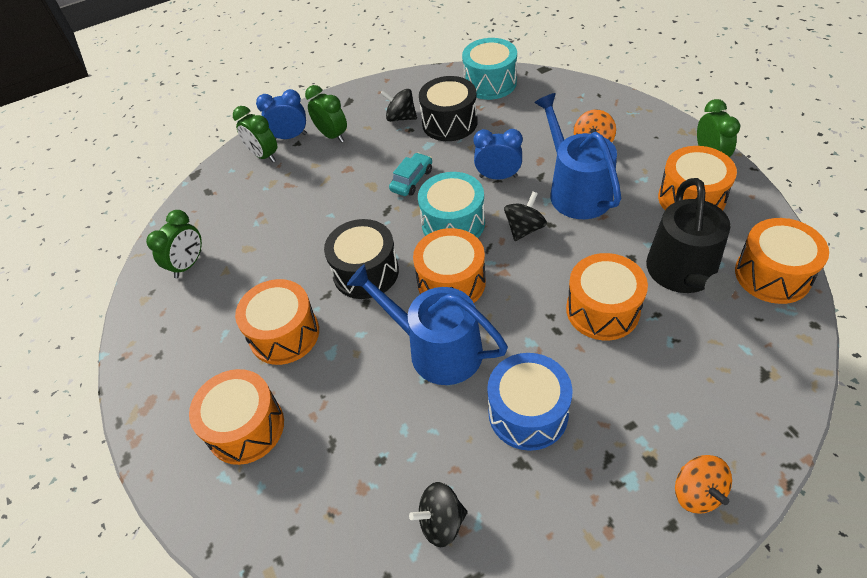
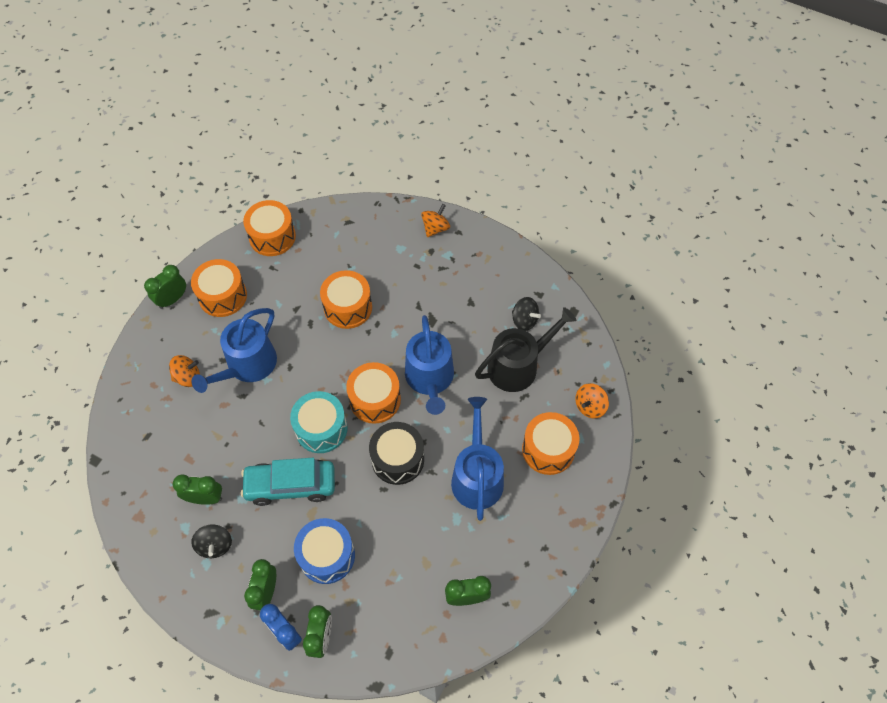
camera: 130 degrees left, 10 degrees up
orange drum [235,279,319,365] -> blue watering can [451,397,504,521]
turquoise car [389,153,432,196] -> turquoise car [241,458,335,506], size x1.82
black drum [419,76,478,141] -> green clock [173,474,222,505]
turquoise drum [462,38,517,100] -> none
blue clock [474,129,523,179] -> none
blue drum [487,353,572,451] -> blue drum moved to [294,518,355,584]
black spinning top [504,192,547,241] -> none
black watering can [646,178,736,302] -> black watering can moved to [475,307,577,392]
none -> orange spinning top [575,383,609,418]

